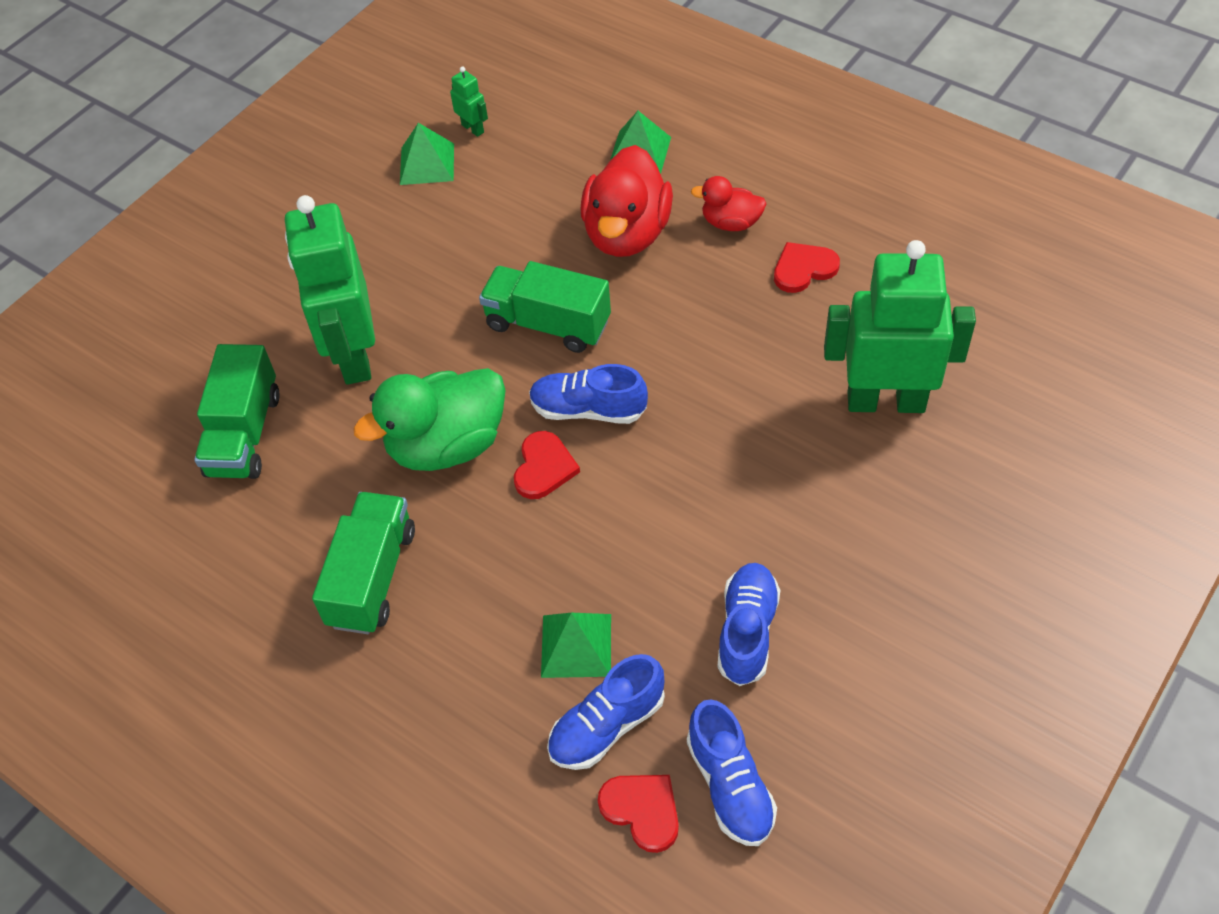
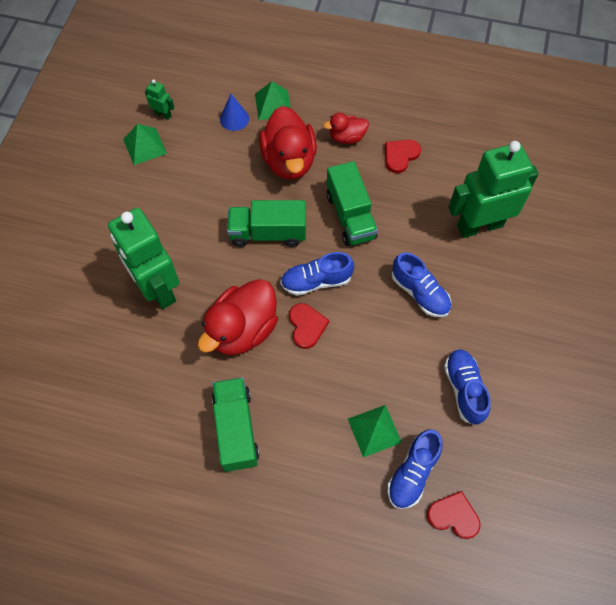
camera: 25 degrees left, 10 degrees up
green truck [194,344,280,479] -> green truck moved to [327,161,378,246]
green duck [353,368,506,471] -> red duck [198,279,278,355]
blue shoe [687,699,777,846] -> blue shoe moved to [392,252,451,318]
none -> blue cone [220,94,249,131]

